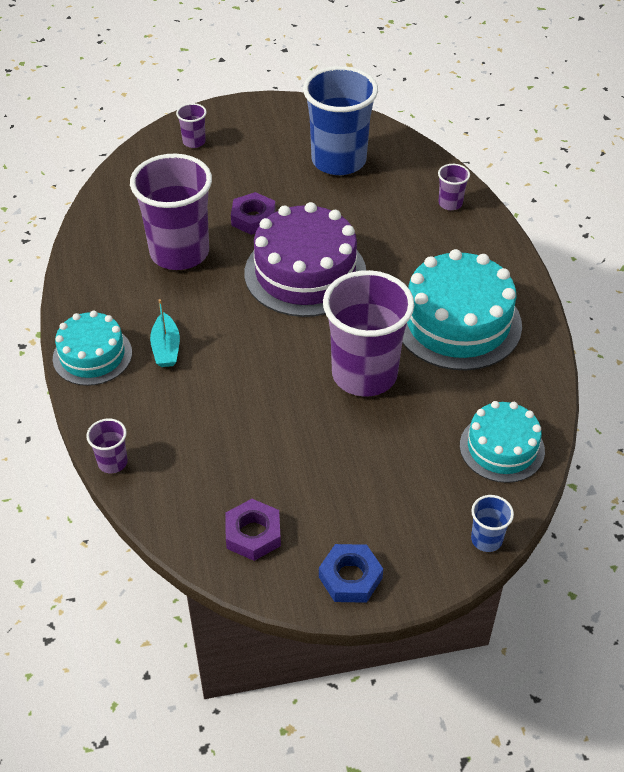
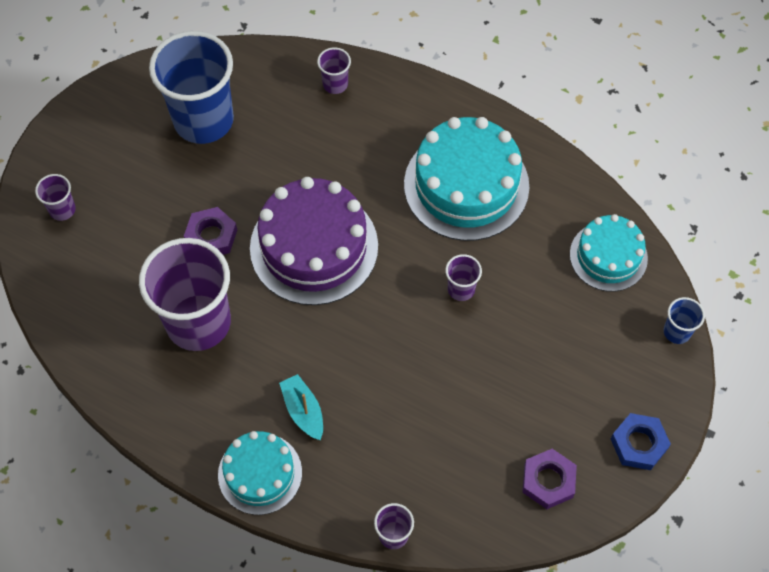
camera: 50 degrees left, 15 degrees up
turquoise boat [150,299,180,367] -> turquoise boat turned 150 degrees counterclockwise [279,374,323,440]
purple cup [323,270,414,397] -> purple cup [445,254,482,301], size x0.42

